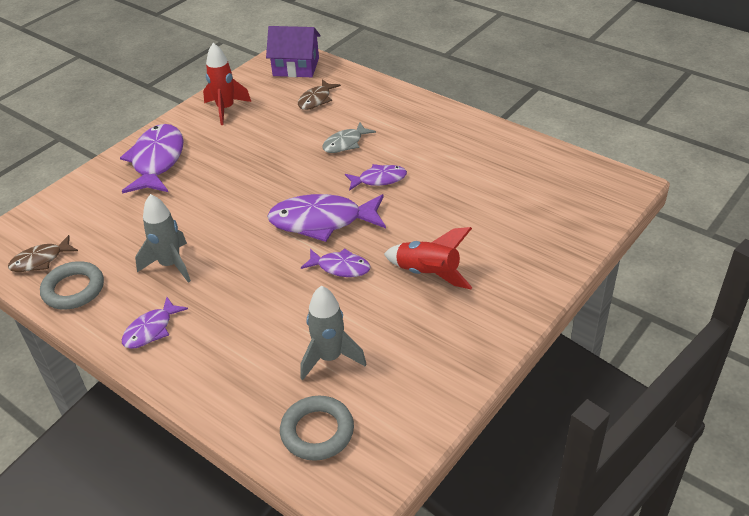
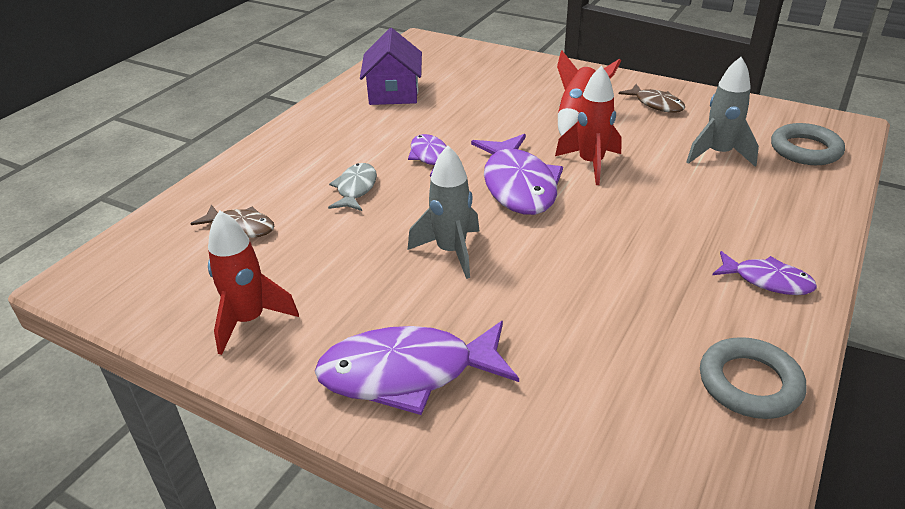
camera: 100 degrees left, 5 degrees down
brown fish [8,235,78,272] -> brown fish moved to [619,84,685,113]
grey rocket [135,194,191,283] -> grey rocket moved to [408,146,479,279]
purple house [266,26,320,77] -> purple house moved to [360,28,422,105]
purple fish [301,248,370,277] -> red rocket [555,66,622,185]
grey fish [322,123,376,153] -> grey fish turned 120 degrees counterclockwise [328,163,377,211]

